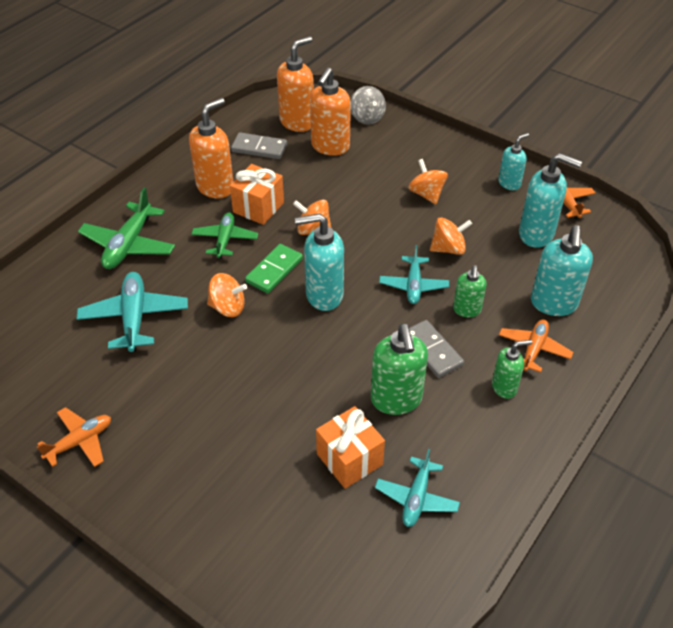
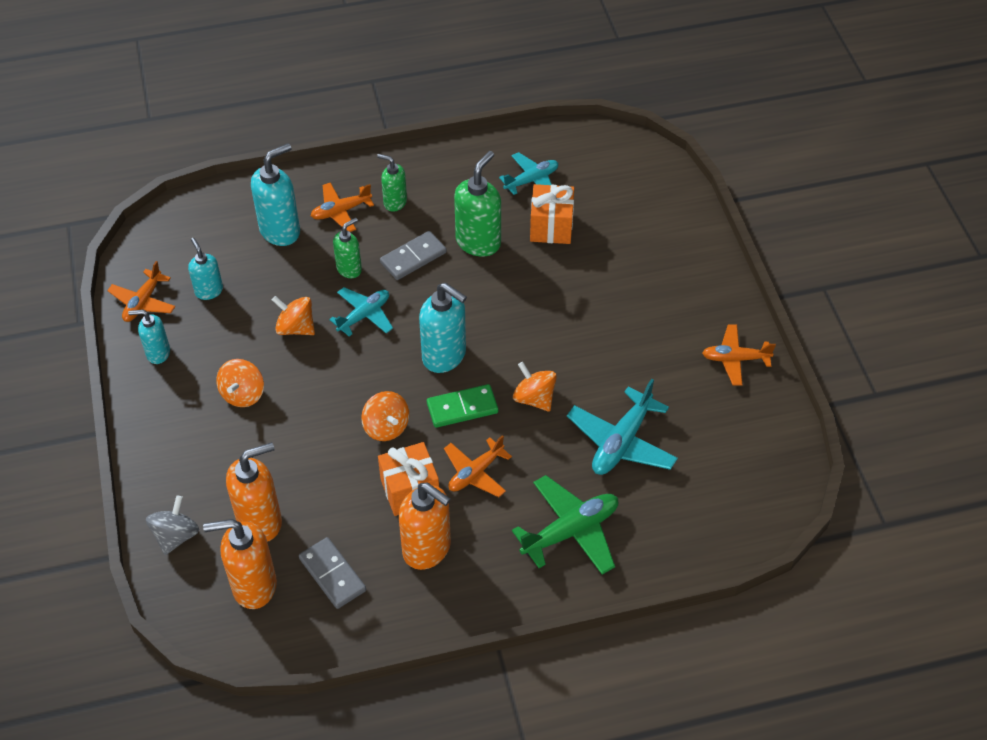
camera: 140 degrees left, 5 degrees up
orange soap dispenser [189,98,233,198] -> orange soap dispenser turned 135 degrees counterclockwise [399,483,451,570]
green plane [191,212,258,259] -> orange plane [444,435,512,497]
grey domino [409,320,464,378] -> grey domino turned 45 degrees clockwise [380,231,447,280]
turquoise soap dispenser [519,153,582,248] -> turquoise soap dispenser [188,238,223,300], size x0.60

